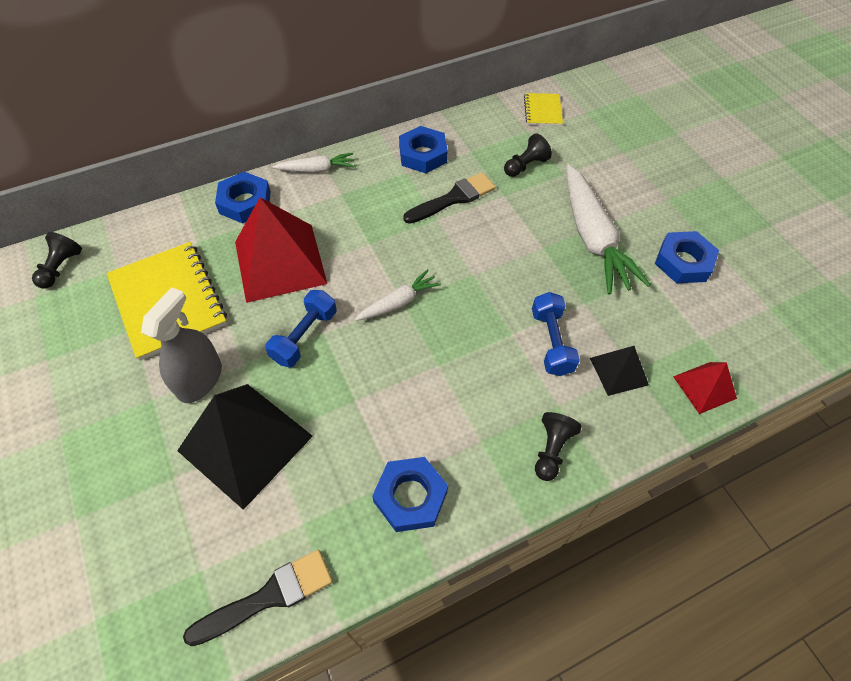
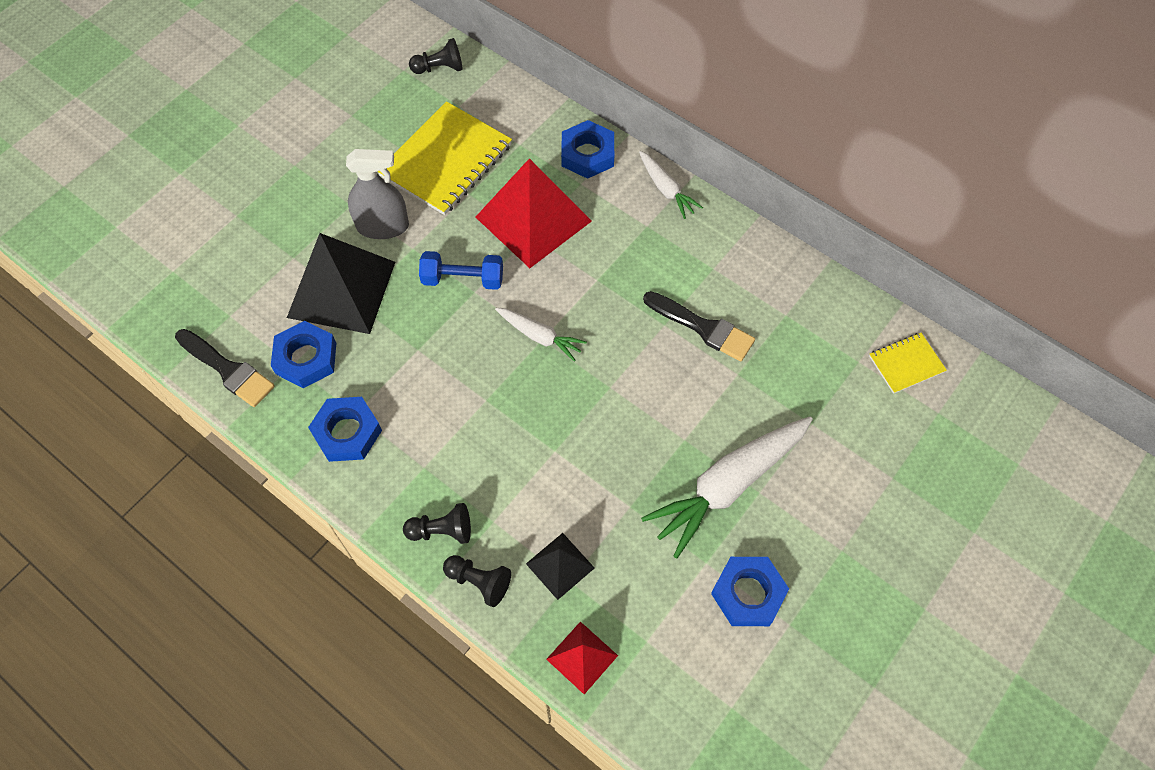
camera: 65 degrees right, 5 degrees up
blue nut [399,126,448,173] -> blue nut moved to [271,321,336,388]
black pawn [504,133,552,177] -> black pawn moved to [443,555,511,607]
blue dumbbell [532,292,580,376] -> none

